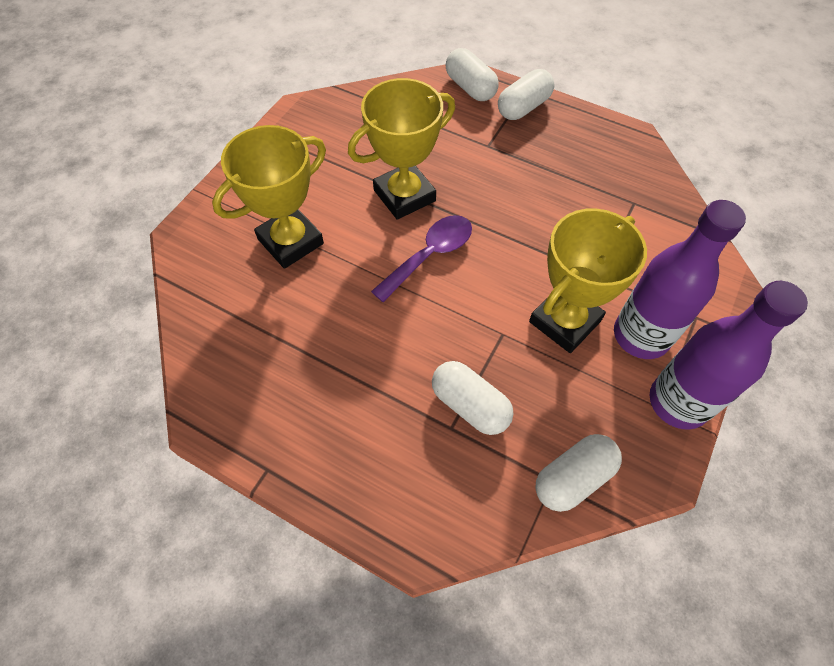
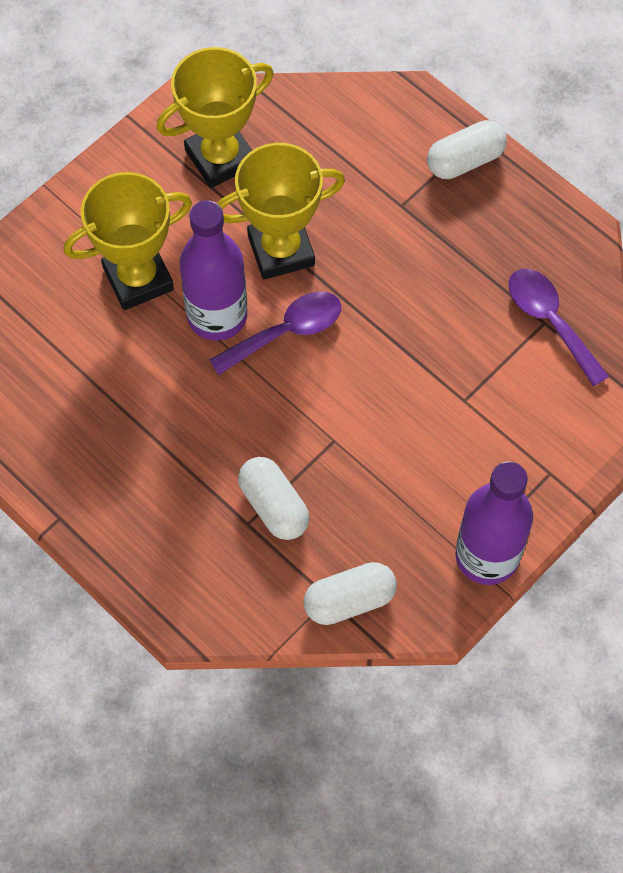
camera: 15 degrees right, 5 degrees up
white capsule [446,48,499,101] -> none
yellow trophy [529,209,647,353] -> yellow trophy moved to [157,47,274,188]
purple bottle [614,200,746,359] -> purple bottle moved to [179,200,247,341]
none -> purple spoon [509,269,609,386]

